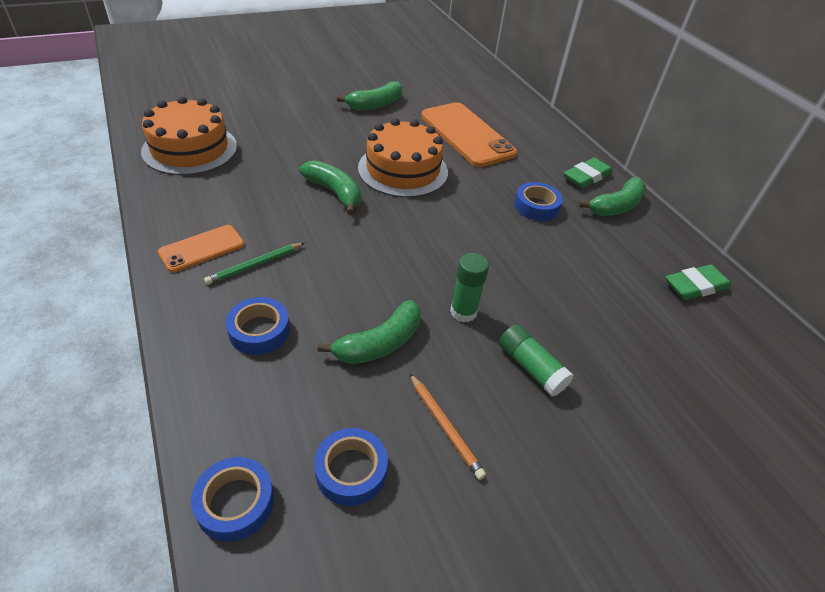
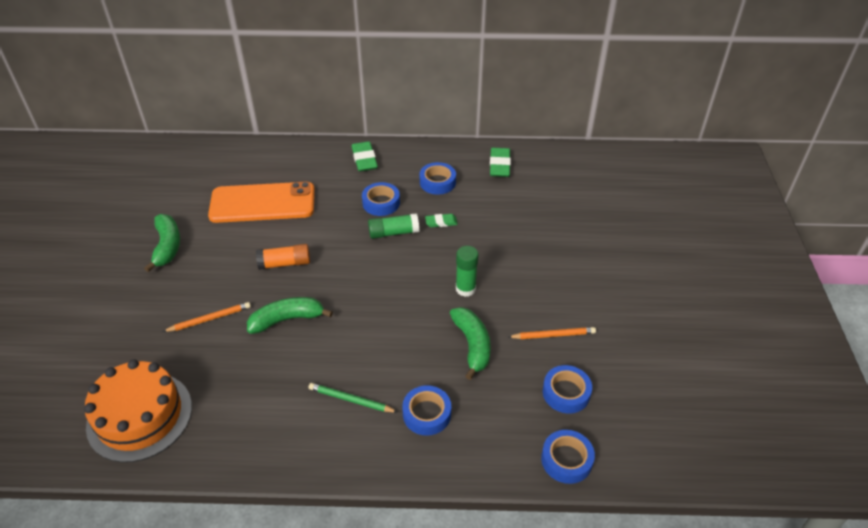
camera: 60 degrees left, 0 degrees up
orange phone [158,225,244,272] -> none
green pencil [204,243,304,285] -> green pencil turned 120 degrees clockwise [308,383,397,413]
orange cake [358,118,448,198] -> orange glue stick [256,244,310,270]
green glue stick [499,324,574,397] -> green glue stick moved to [368,213,419,239]
green banana [578,177,646,216] -> none
none -> orange pencil [163,302,251,332]
none -> blue tape [420,162,456,195]
none -> green eraser [425,214,458,227]

